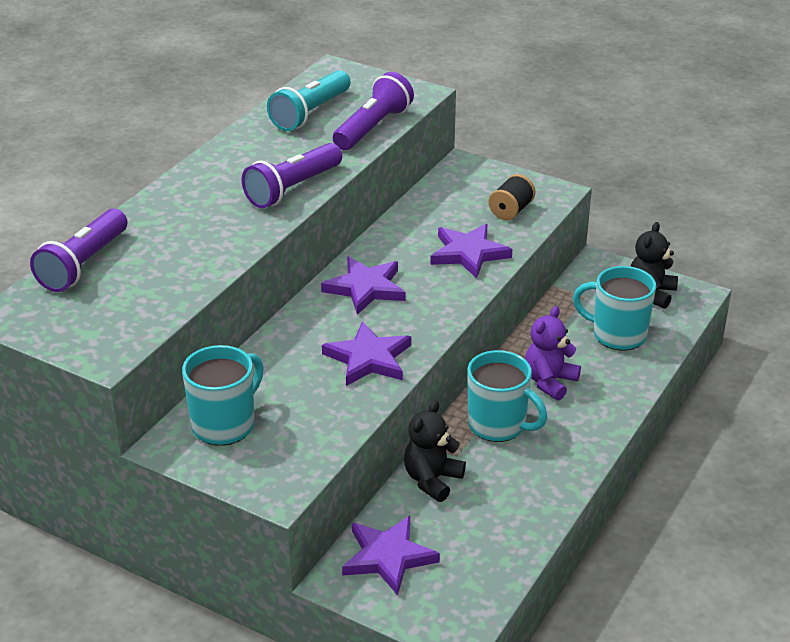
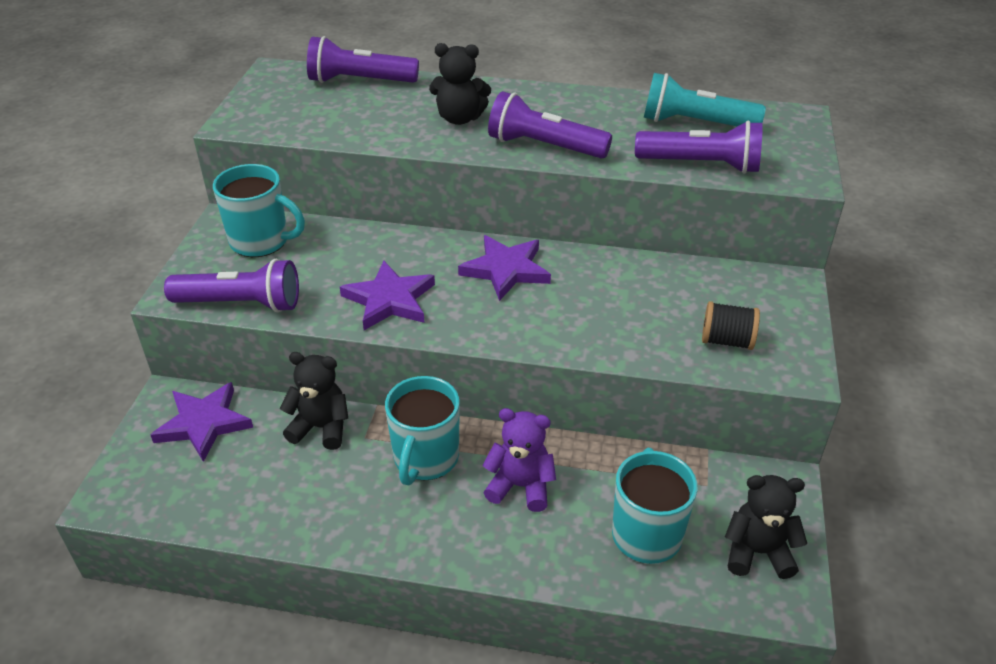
camera: 70 degrees right, 5 degrees up
purple star [430,224,512,278] -> none
none -> purple flashlight [164,259,299,312]
none -> black teddy bear [429,43,491,125]

